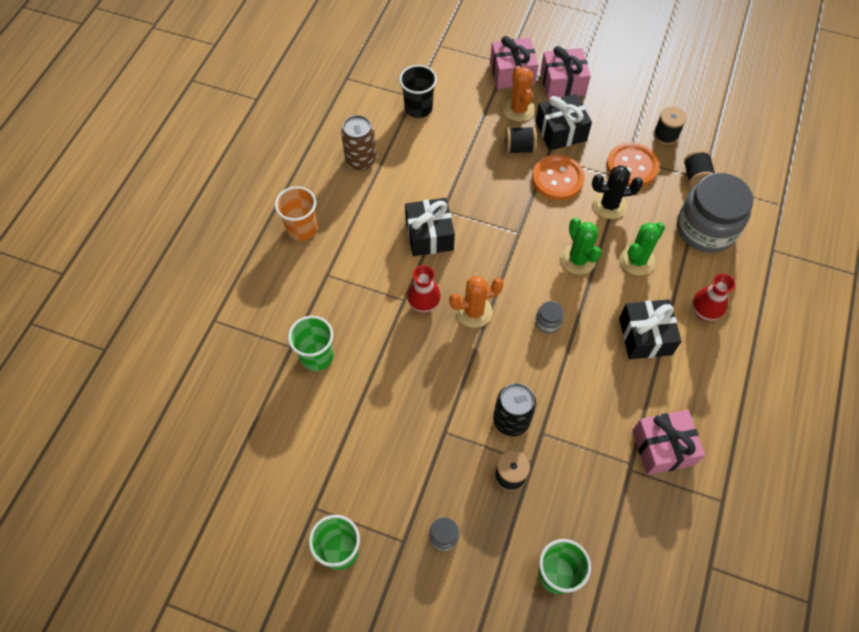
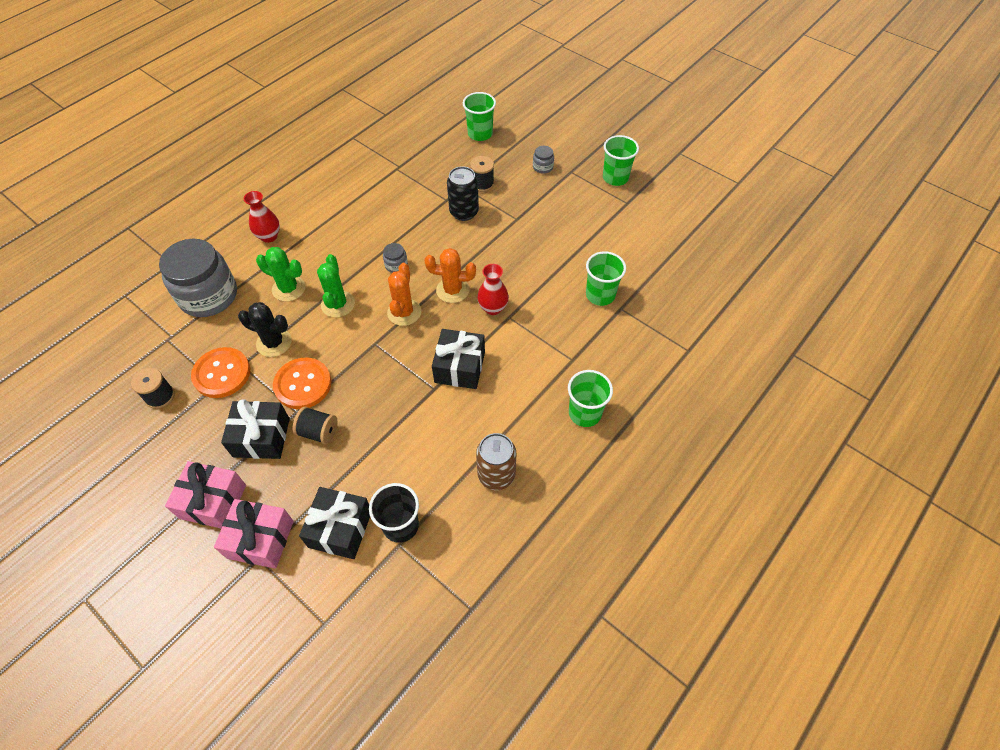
camera: 160 degrees left, 5 degrees down
orange cup [275,186,317,241] -> green cup [568,370,613,427]
orange cactus [503,66,535,122] -> orange cactus moved to [387,263,421,326]
black gift [619,299,682,359] -> black gift moved to [299,487,370,559]
green cactus [620,222,665,275] -> green cactus turned 45 degrees clockwise [256,247,306,302]
pink gift [632,410,705,475] -> none
black spool [684,150,715,188] -> none

